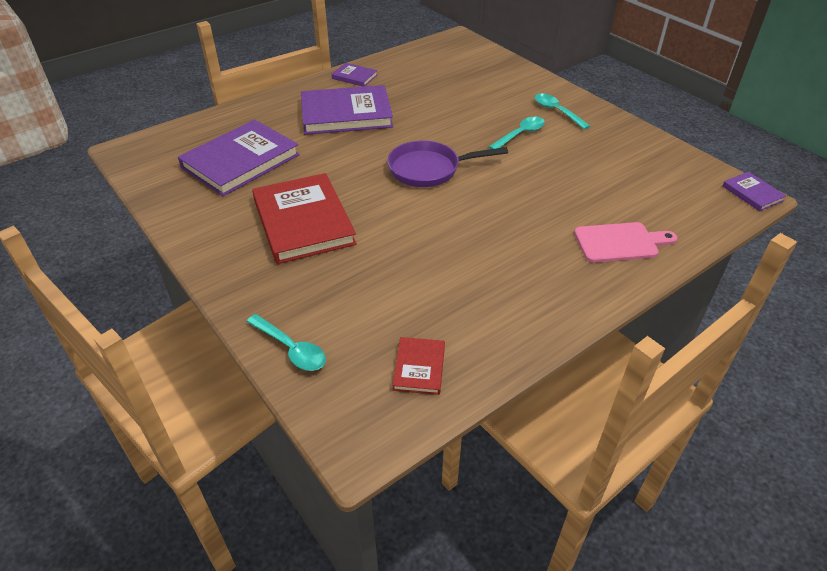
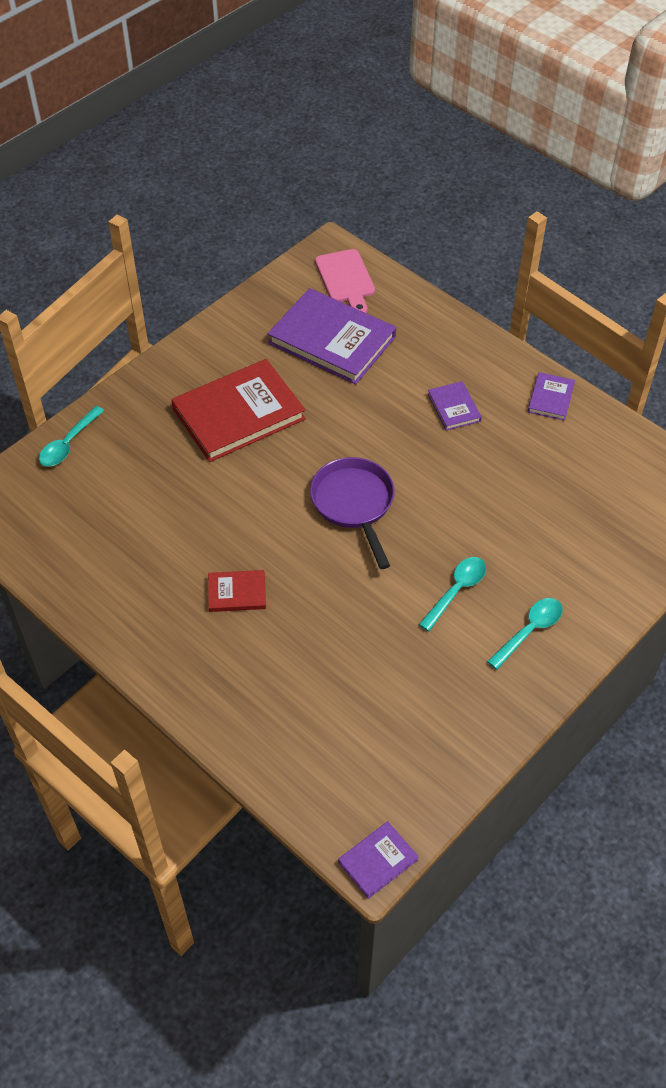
camera: 80 degrees right, 10 degrees up
purple book [301,85,393,135] -> purple book [428,381,482,431], size x0.47
red book [392,337,445,395] -> red book moved to [208,570,266,612]
turquoise spoon [489,117,545,149] -> turquoise spoon turned 90 degrees counterclockwise [419,557,486,631]
pink cutting board [574,222,677,263] -> pink cutting board moved to [315,249,375,313]

